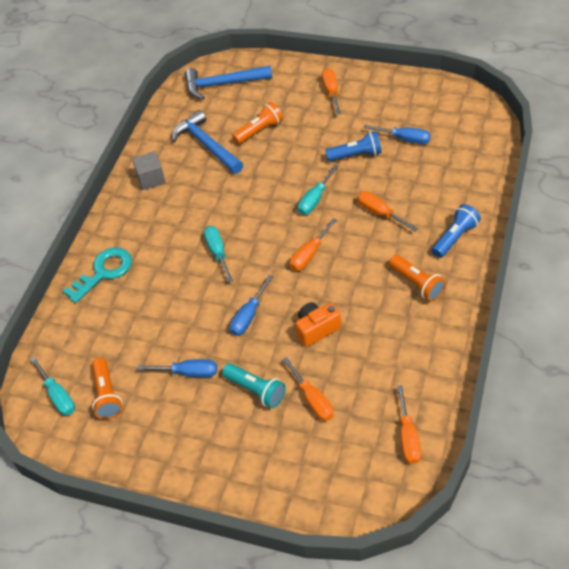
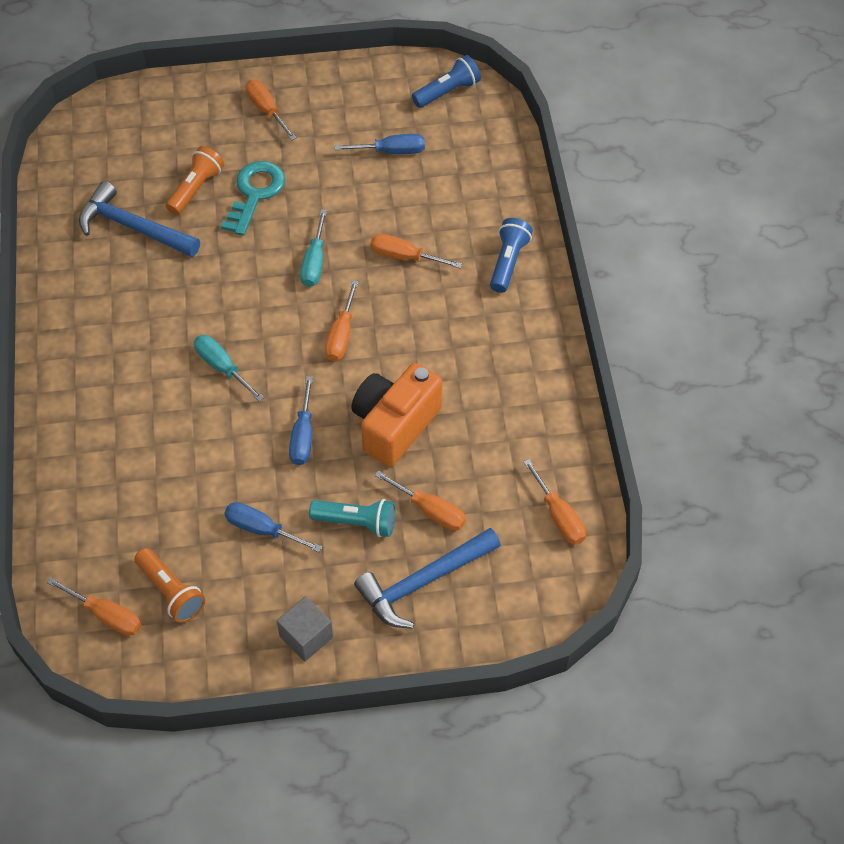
camera: 30 degrees left, 5 degrees up
turquoise screwdriver [30,357,75,416] -> orange screwdriver [47,577,141,636]
turquoise key [63,247,132,303] -> turquoise key moved to [221,161,285,236]
grey cube [132,151,166,190] -> grey cube moved to [277,596,333,662]
blue screwdriver [137,359,217,378] -> blue screwdriver turned 135 degrees counterclockwise [224,502,322,552]
blue hammer [185,66,272,100] -> blue hammer moved to [354,528,501,629]
orange camera [296,302,341,347] -> orange camera [351,363,442,467], size x1.63
blue flashlight [325,131,382,162] -> blue flashlight moved to [412,55,481,108]
orange flashlight [389,255,446,302] -> none

